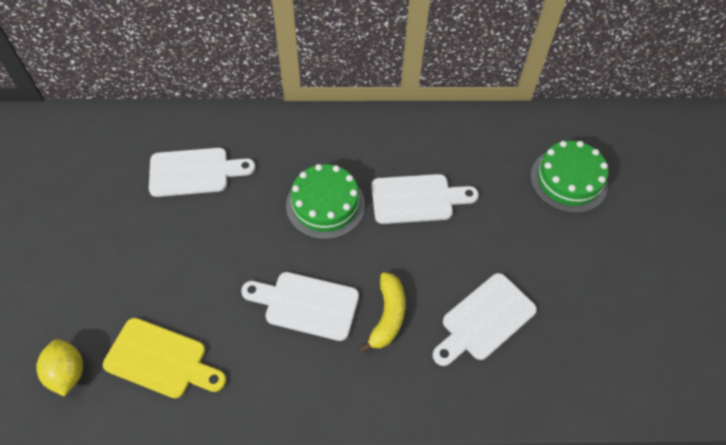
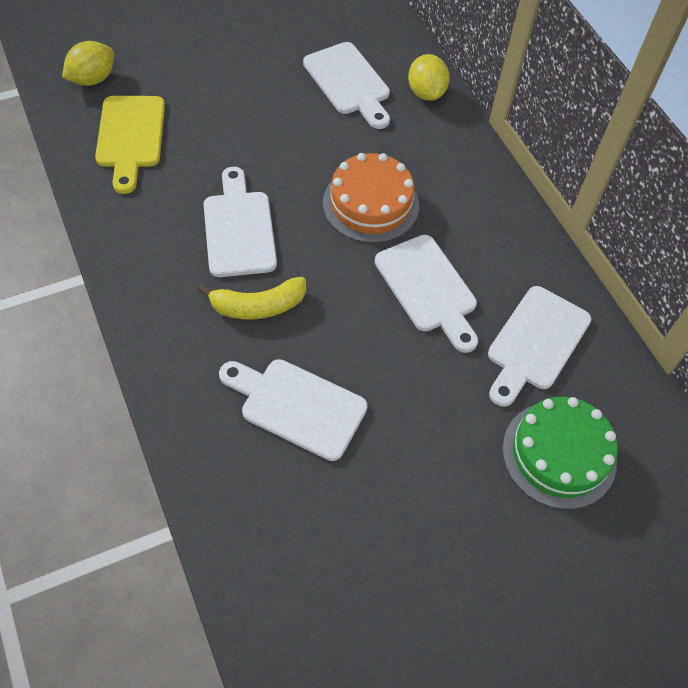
camera: 65 degrees right, 0 degrees up
green cake [286,164,365,239] -> orange cake [323,153,419,243]
none -> yellow lemon [408,54,450,101]
none -> white cutting board [488,286,591,407]

